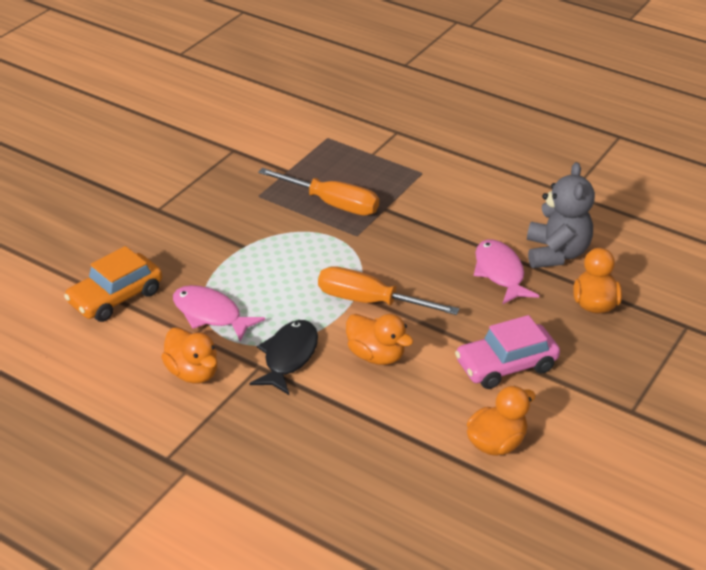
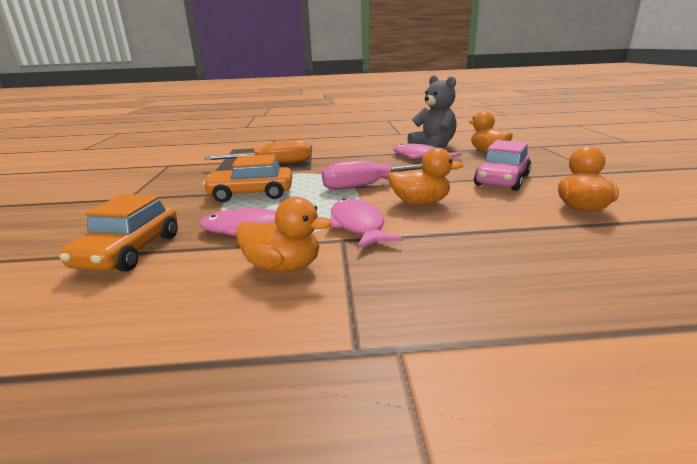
camera: 35 degrees left, 15 degrees down
black fish [249,320,318,395] -> pink fish [330,198,403,249]
orange screwdriver [318,266,459,315] -> pink screwdriver [322,161,422,190]
none -> orange car [203,154,292,202]

